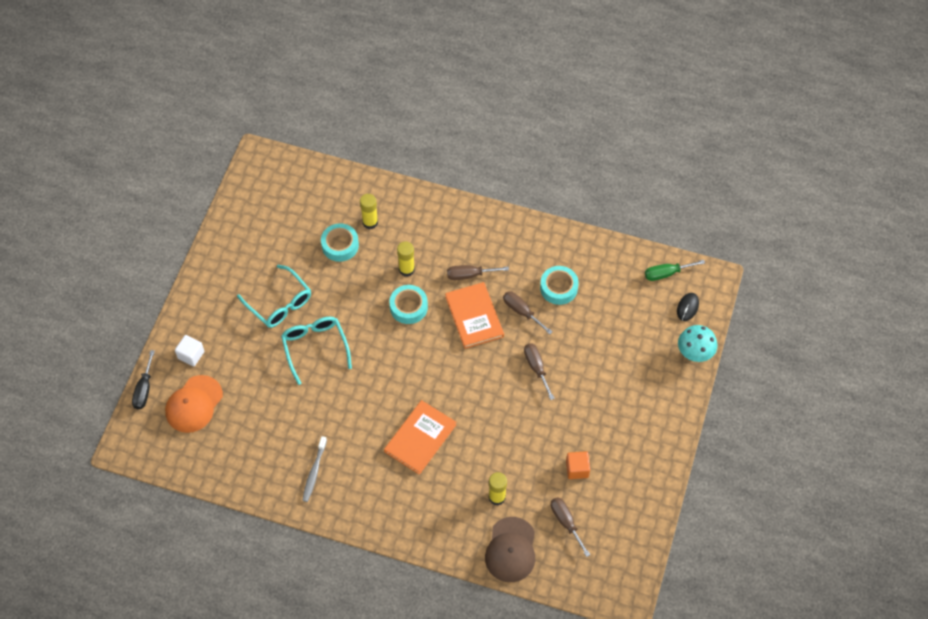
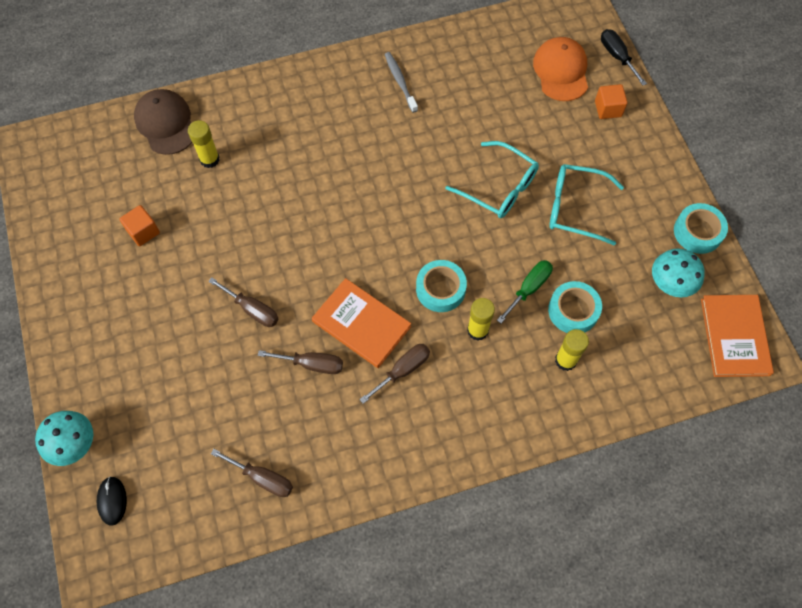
camera: 145 degrees right, 5 degrees up
white cube [175,335,204,366] -> orange cube [595,84,628,119]
orange book [384,400,456,475] -> orange book moved to [701,295,774,377]
turquoise tape [540,266,579,305] -> turquoise tape moved to [674,203,728,254]
brown screwdriver [551,497,590,557] -> brown screwdriver moved to [211,449,293,497]
green screwdriver [645,260,705,281] -> green screwdriver moved to [497,260,553,323]
none -> turquoise mushroom [652,249,705,297]

